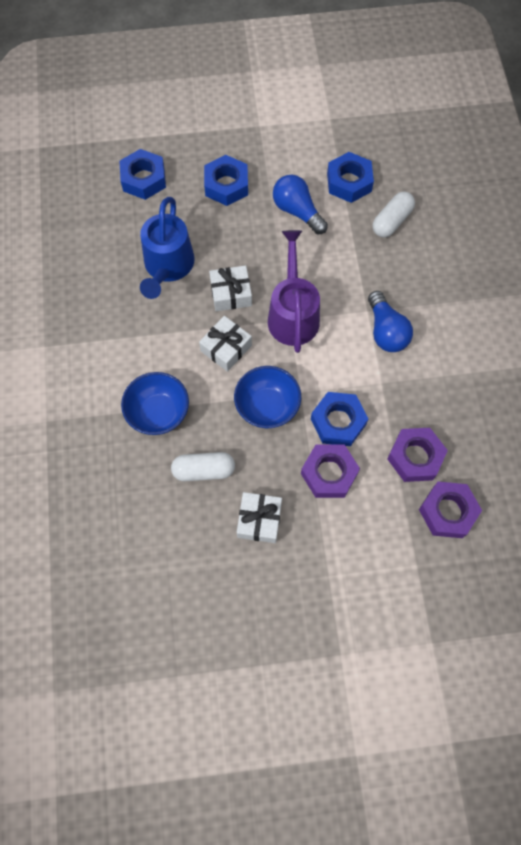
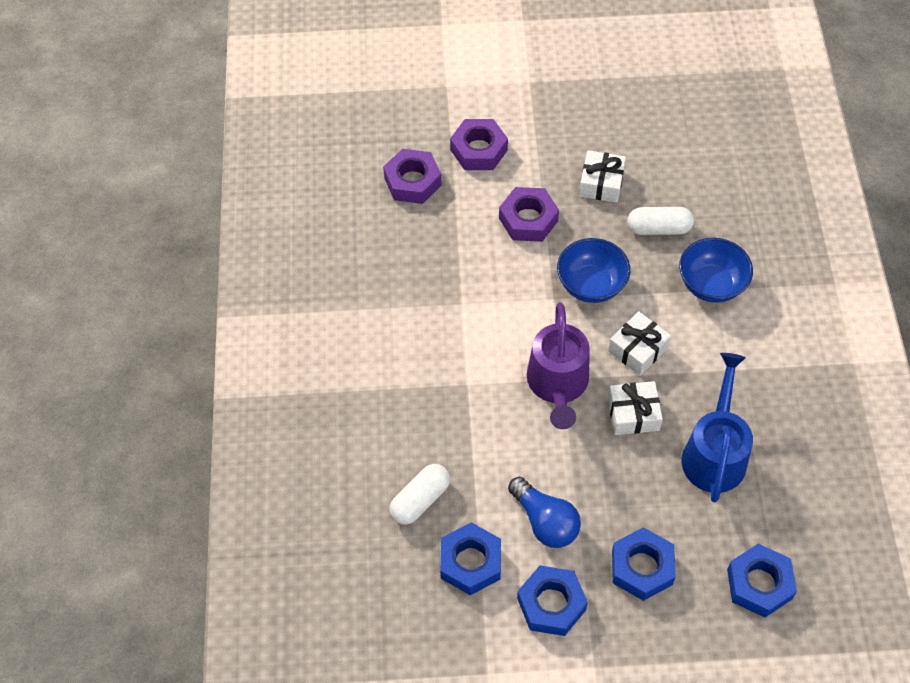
camera: 175 degrees left, 10 degrees down
blue nut [311,392,368,446] -> blue nut moved to [517,565,588,636]
blue light bulb [368,291,413,352] -> none
purple nut [387,428,448,482] -> purple nut moved to [450,119,508,170]

